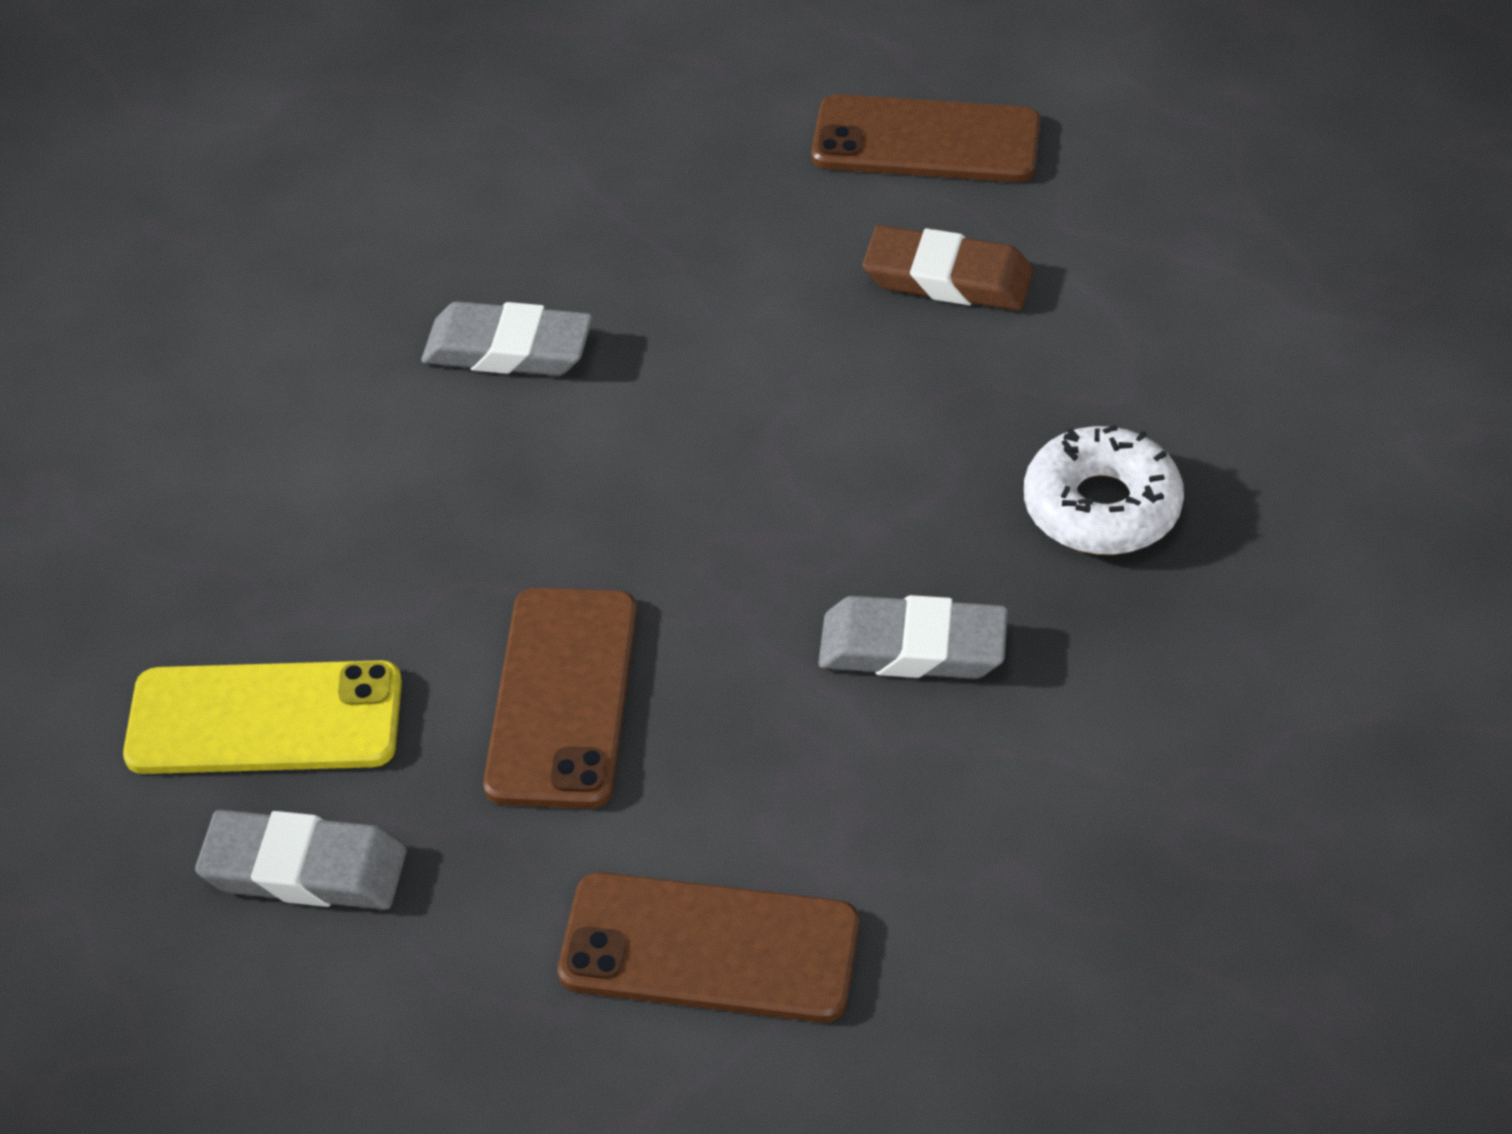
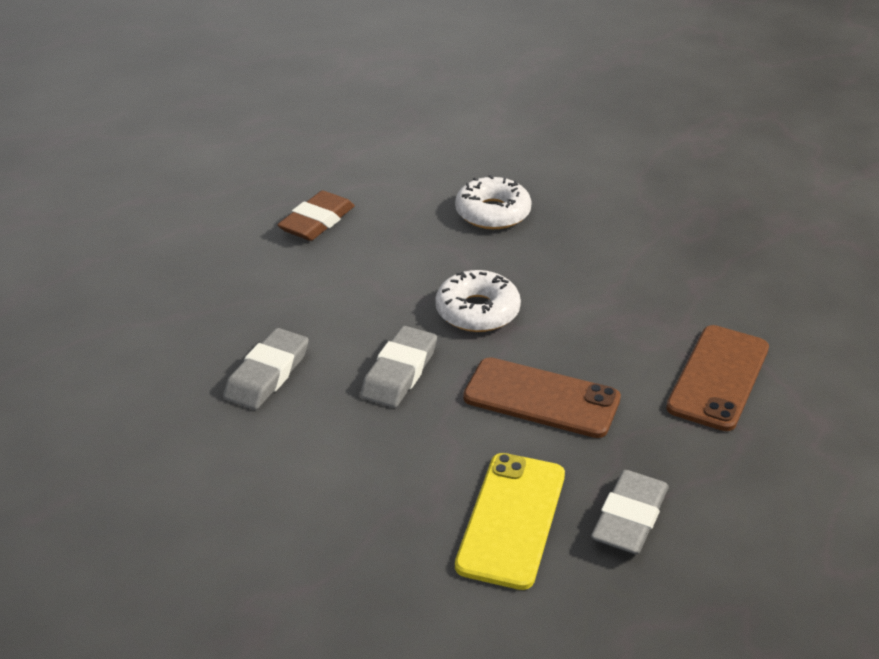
camera: 75 degrees left, 10 degrees down
brown phone [811,94,1040,182] -> none
grey eraser [818,595,1008,679] -> grey eraser moved to [360,326,437,408]
none -> white donut [435,270,521,332]

